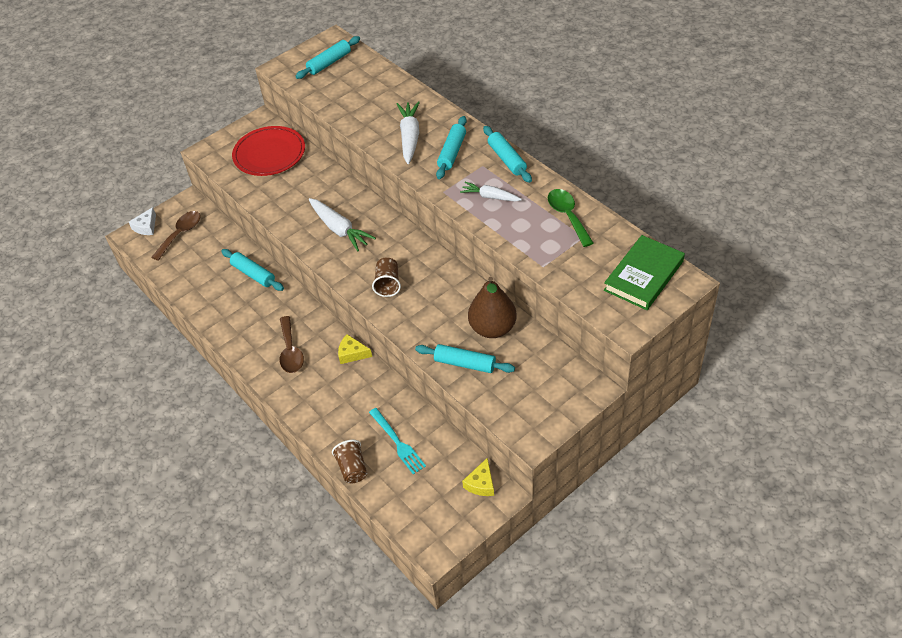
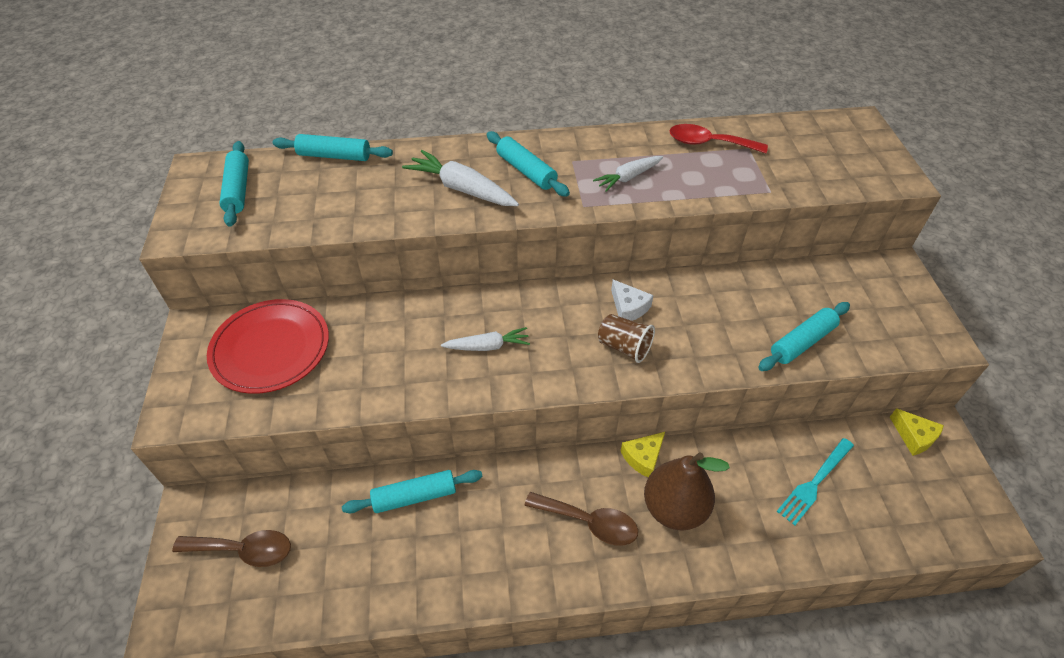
camera: 60 degrees left, 0 degrees up
white cheese [129,207,156,235] -> white cheese moved to [611,280,654,321]
brown spoon [151,211,201,261] -> brown spoon turned 120 degrees clockwise [172,530,291,567]
white carrot [309,198,376,251] -> white carrot [441,327,530,351], size x0.64
brown cup [332,440,367,483] -> none
turquoise fork [369,408,426,474] -> turquoise fork turned 135 degrees clockwise [776,438,854,525]
brown pear [468,277,517,338] -> brown pear moved to [644,453,730,530]
turquoise rolling pin [483,126,532,183] -> turquoise rolling pin moved to [273,134,393,161]
green spoon [548,189,594,247] -> red spoon [669,124,768,153]
green book [604,235,685,310] -> none

